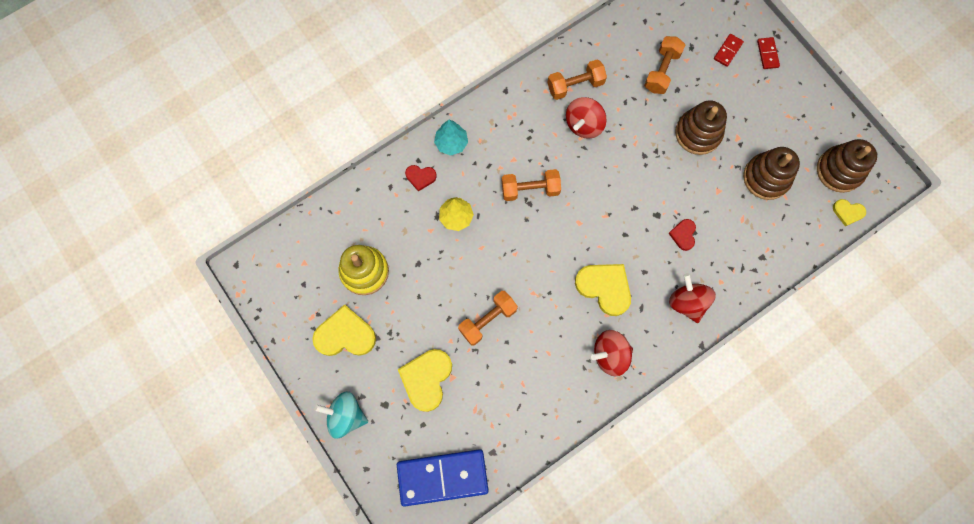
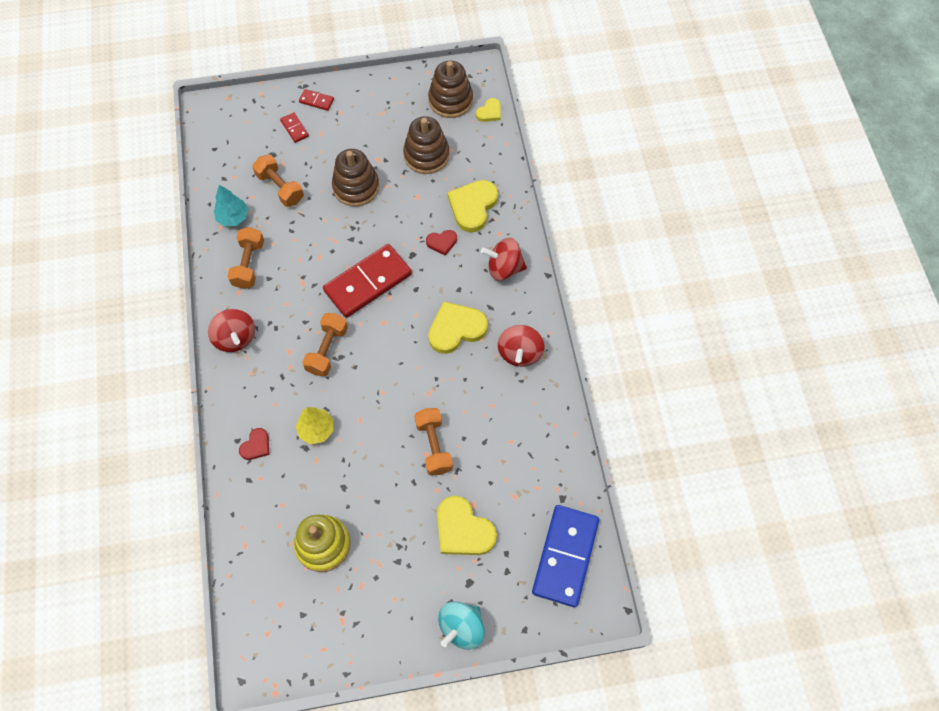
camera: 65 degrees left, 10 degrees down
yellow heart [312,304,376,356] -> yellow heart moved to [448,180,498,233]
turquoise tree [434,120,468,156] -> turquoise tree moved to [214,185,248,226]
red spinning top [566,97,606,139] -> red spinning top moved to [208,309,255,352]
red heart [668,219,696,251] -> red heart turned 45 degrees counterclockwise [426,230,457,256]
none -> red domino [323,244,412,318]

